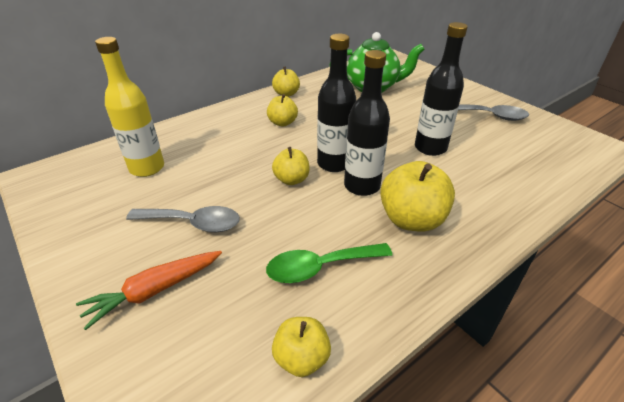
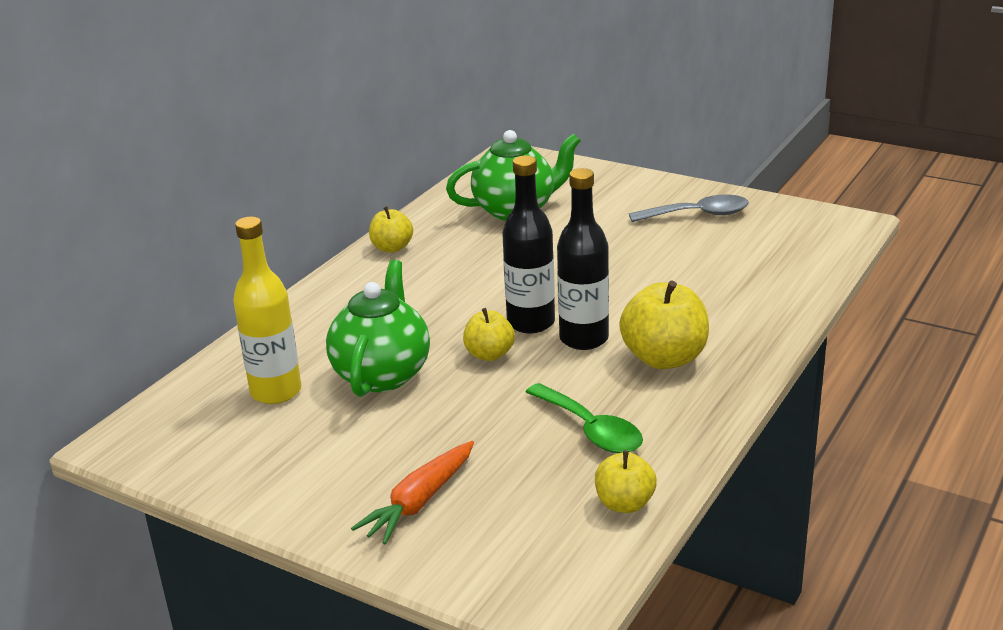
camera: 20 degrees left, 10 degrees down
grey spoon [126,206,240,232] -> none
green spoon [266,243,393,283] -> green spoon turned 90 degrees counterclockwise [526,383,643,453]
yellow apple [267,94,298,127] -> none
black bottle [415,22,468,156] -> none
none -> green teapot [326,260,430,397]

